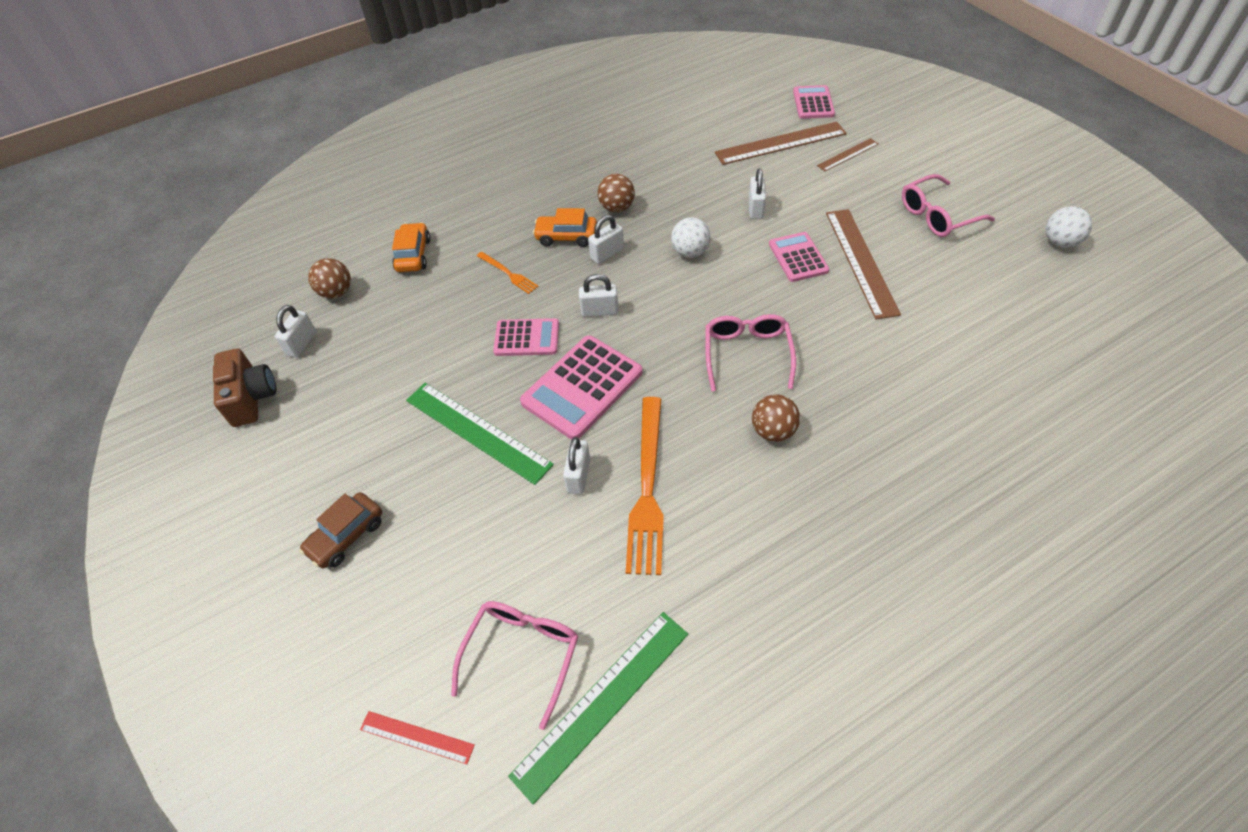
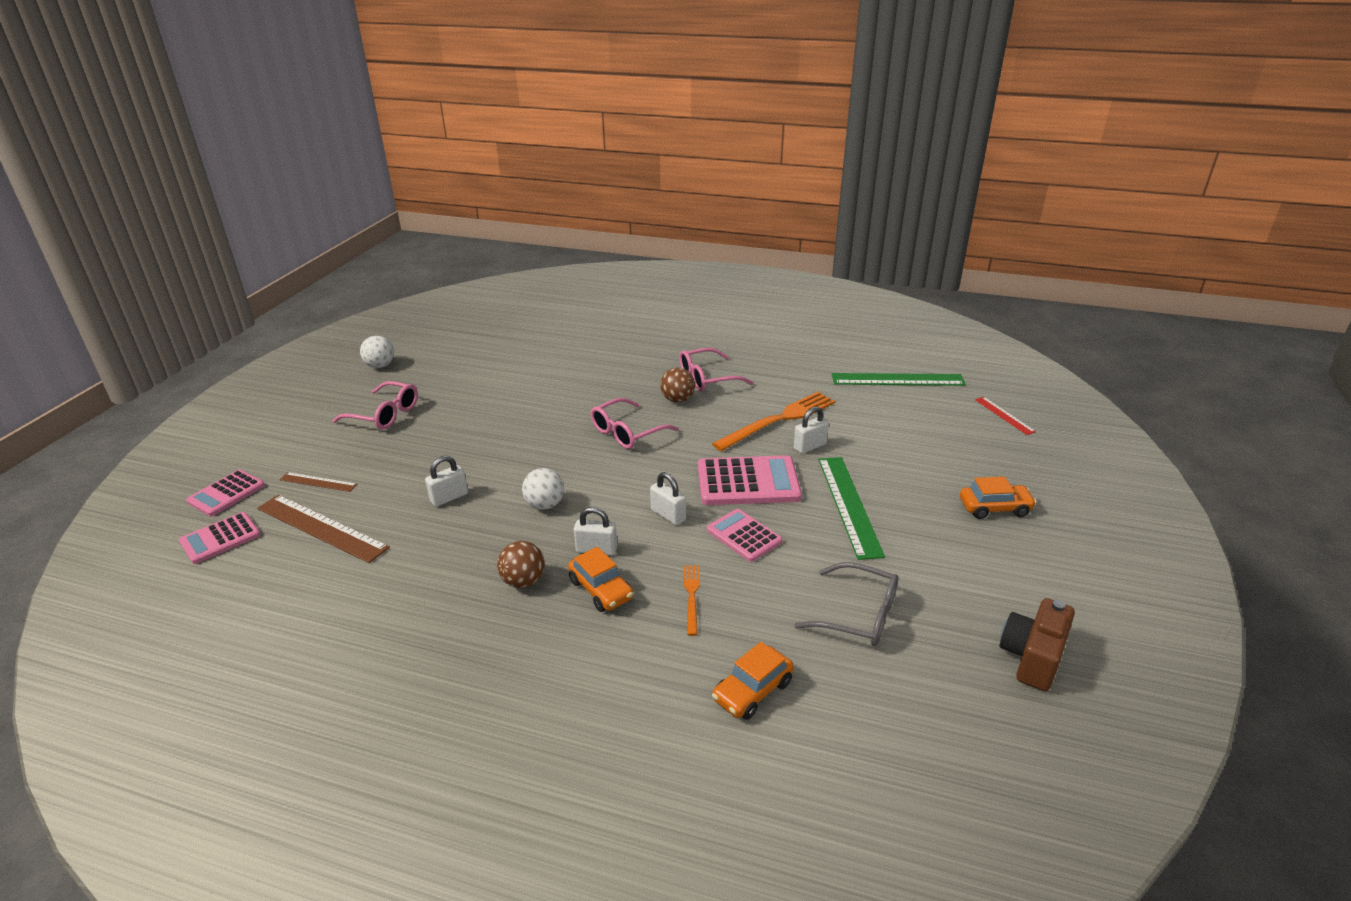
camera: 135 degrees left, 20 degrees down
white padlock [275,305,316,358] -> none
brown car [299,492,382,568] -> orange car [960,477,1037,519]
brown ball [308,258,351,299] -> none
pink glasses [451,601,578,730] -> pink glasses moved to [679,348,753,391]
pink calculator [769,232,829,282] -> pink calculator moved to [186,470,265,516]
brown ruler [826,209,901,319] -> none
none -> grey glasses [794,562,898,646]

